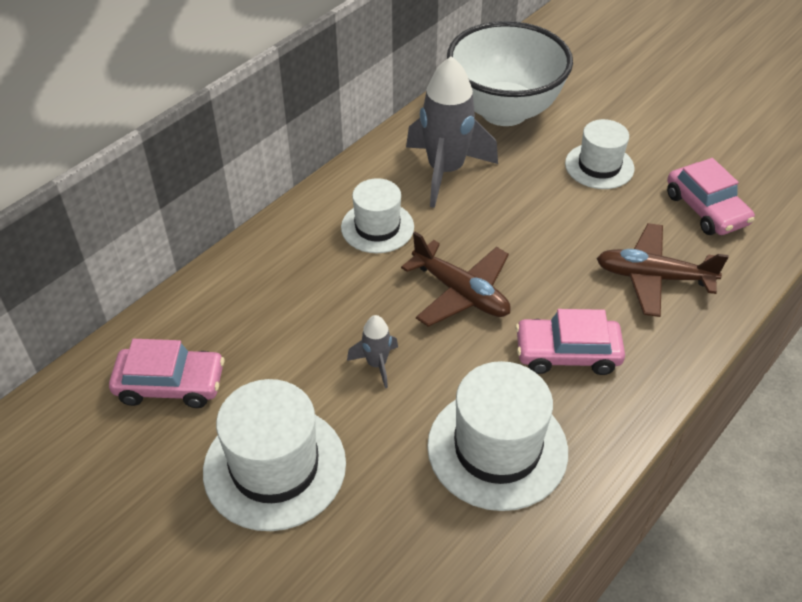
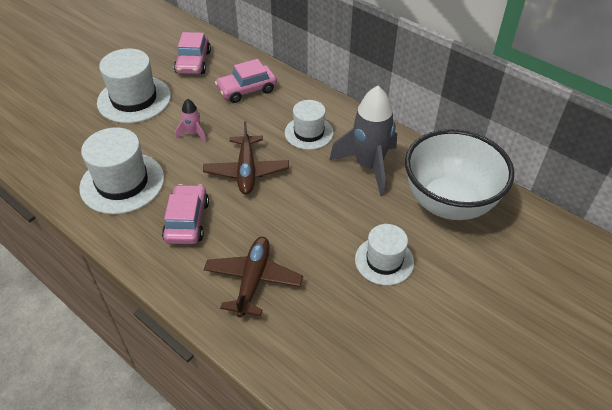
camera: 90 degrees right, 0 degrees up
grey rocket [347,315,398,388] -> pink rocket [176,99,207,143]
brown plane [401,232,511,327] -> brown plane turned 45 degrees counterclockwise [203,121,289,194]
pink car [667,158,755,235] -> pink car moved to [215,59,277,103]

